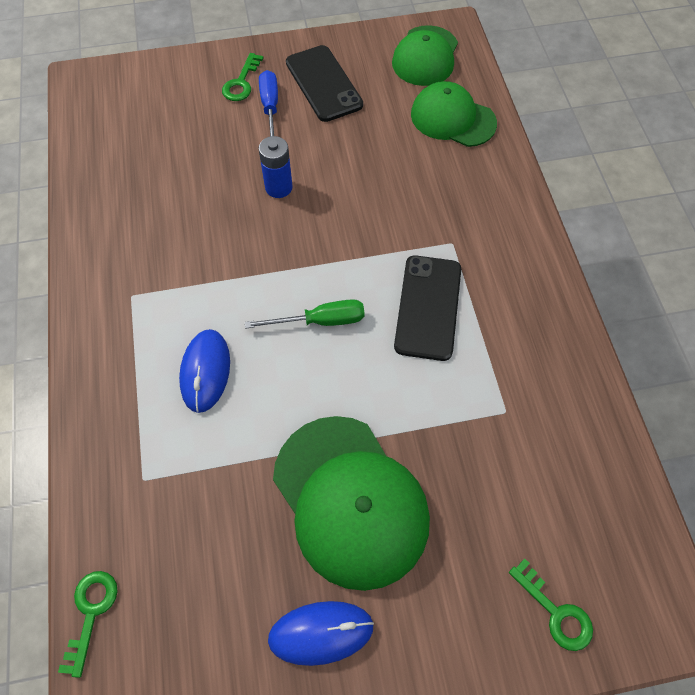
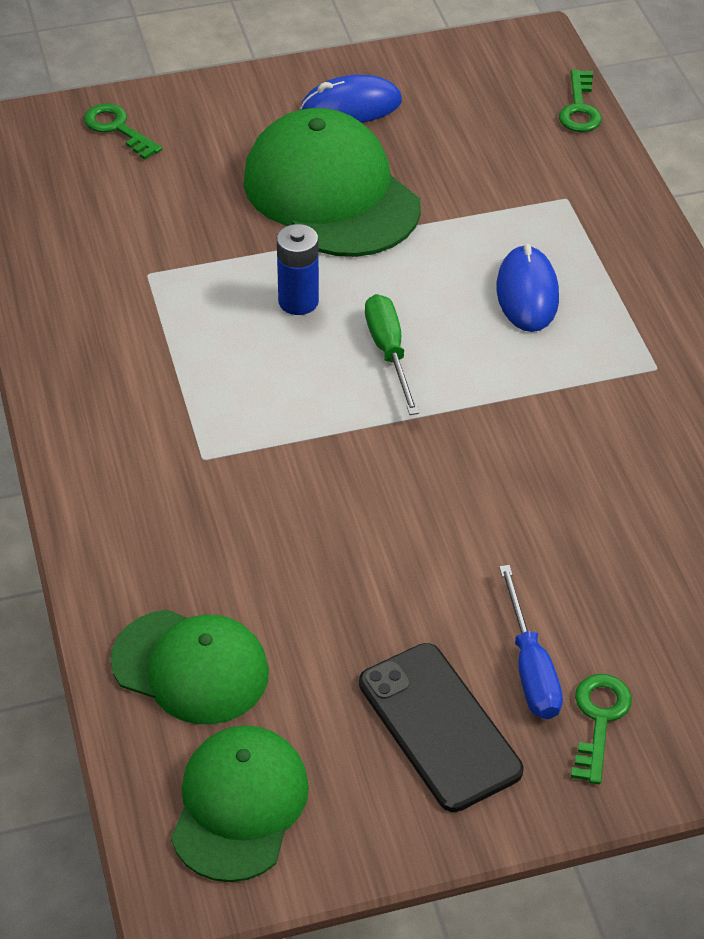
camera: 175 degrees right, 15 degrees down
green screwdriver [245,299,365,329] -> green screwdriver turned 90 degrees clockwise [365,294,419,415]
blue battery [259,136,293,198] -> blue battery moved to [277,224,319,315]
black phone [394,255,461,361] -> none

